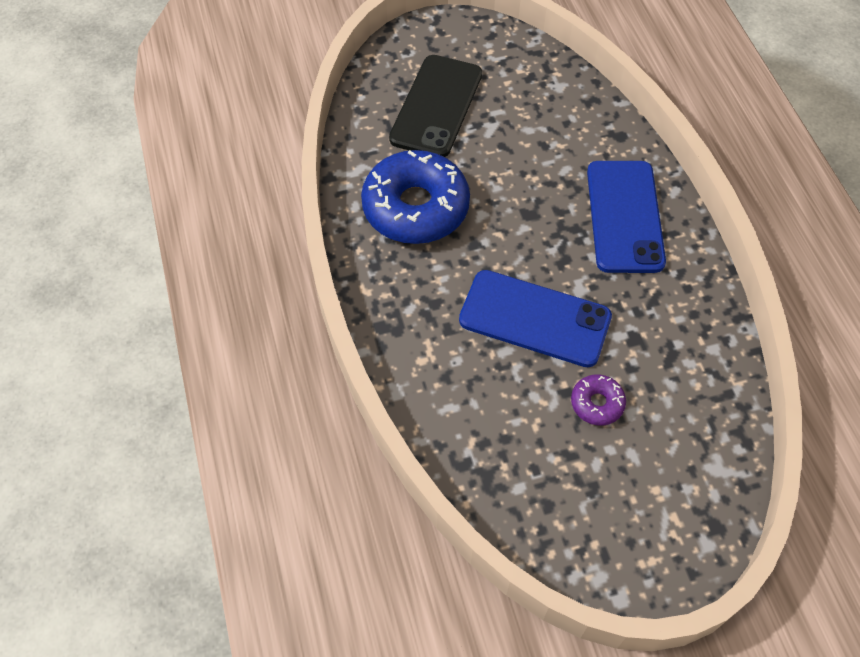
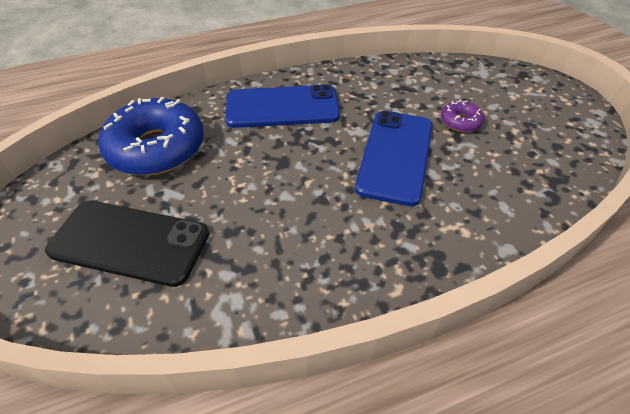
camera: 95 degrees left, 10 degrees down
blue donut [361,150,470,244] -> blue donut moved to [98,97,204,175]

